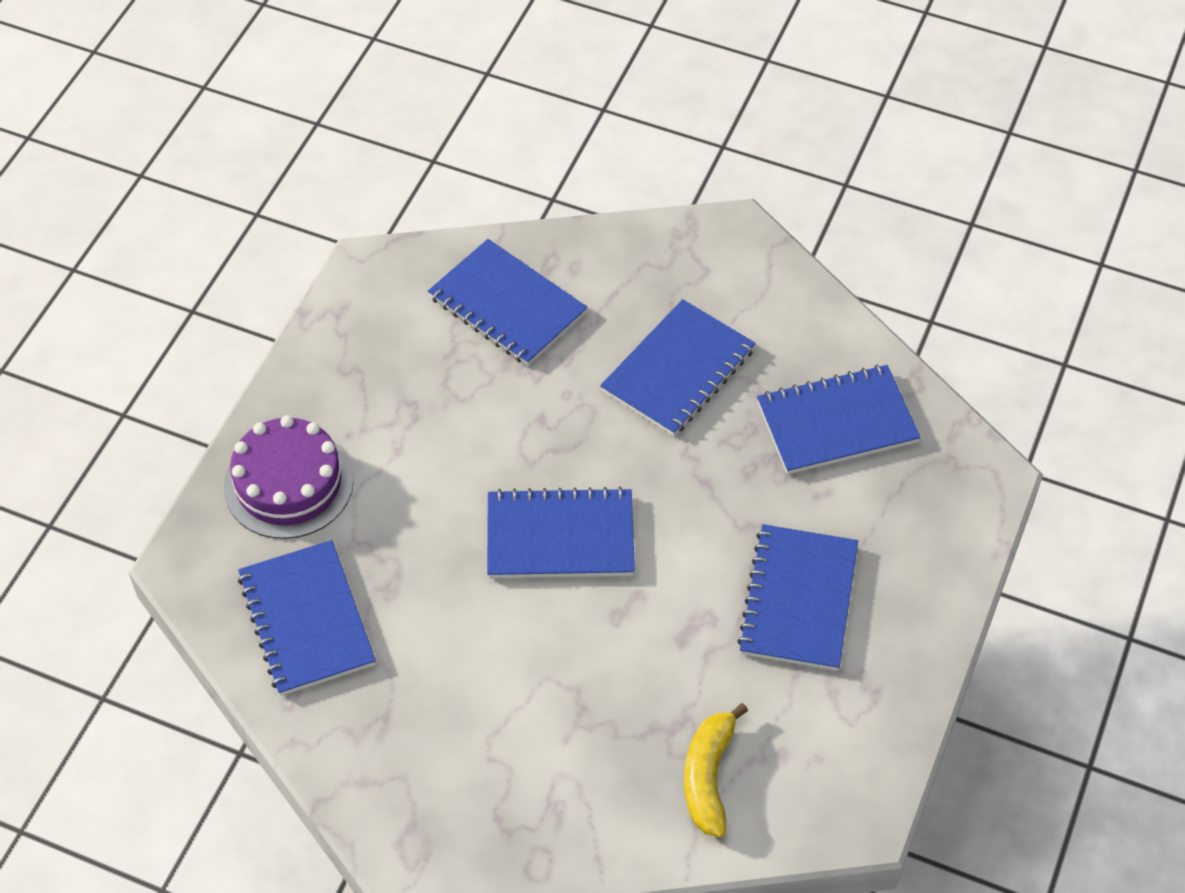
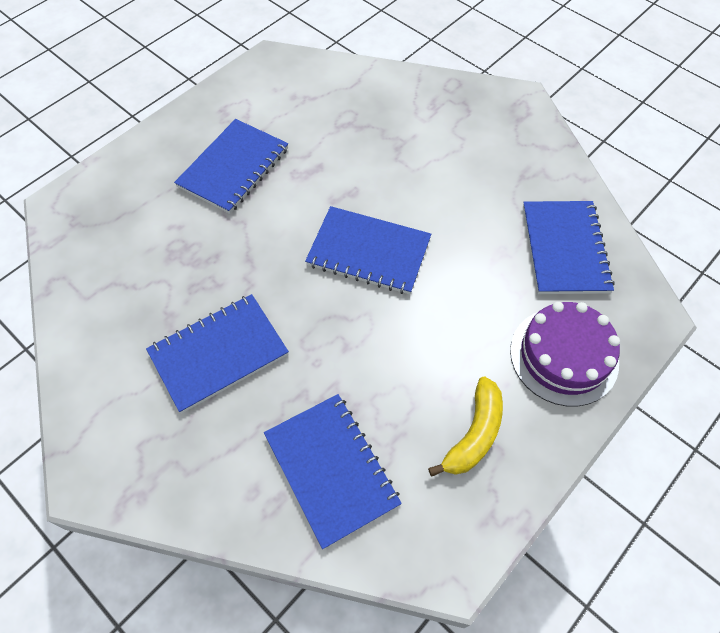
camera: 160 degrees left, 5 degrees up
yellow banana [684,703,748,838] -> yellow banana moved to [428,376,503,476]
blue notebook [757,365,921,474] -> none

